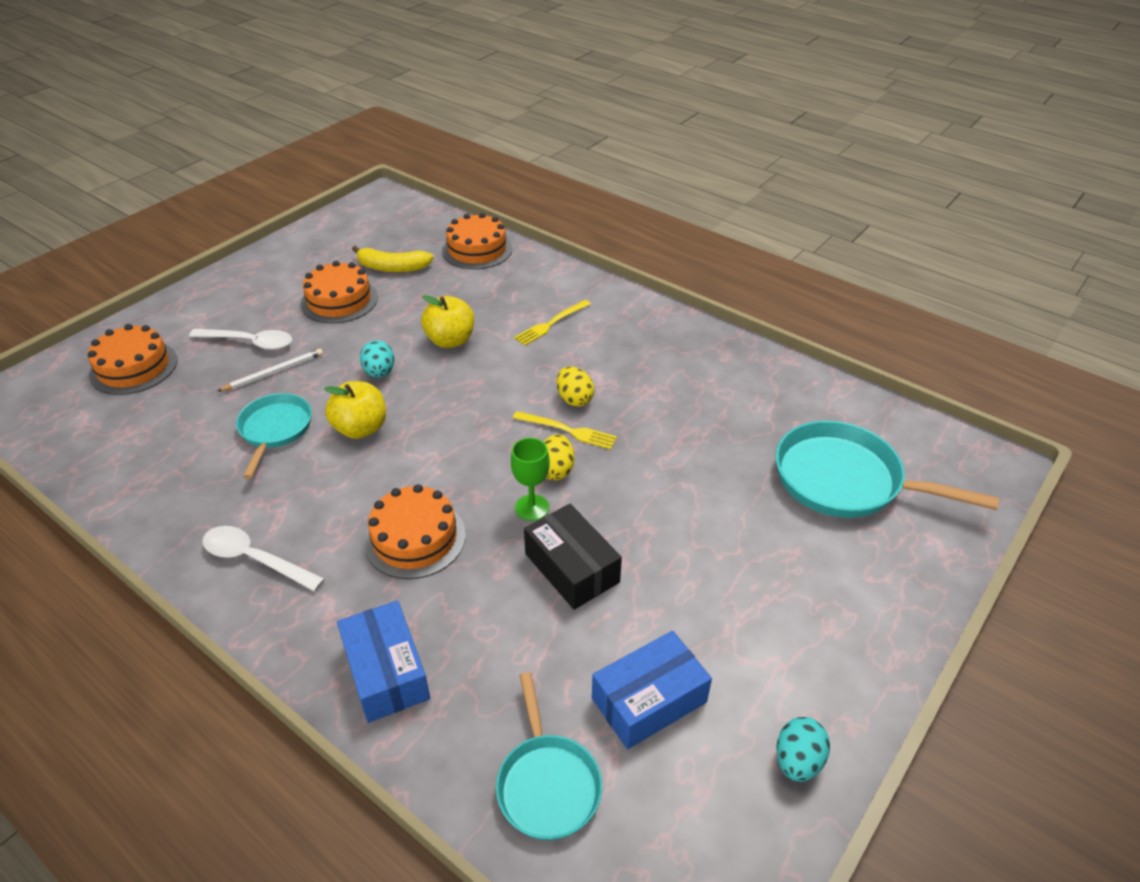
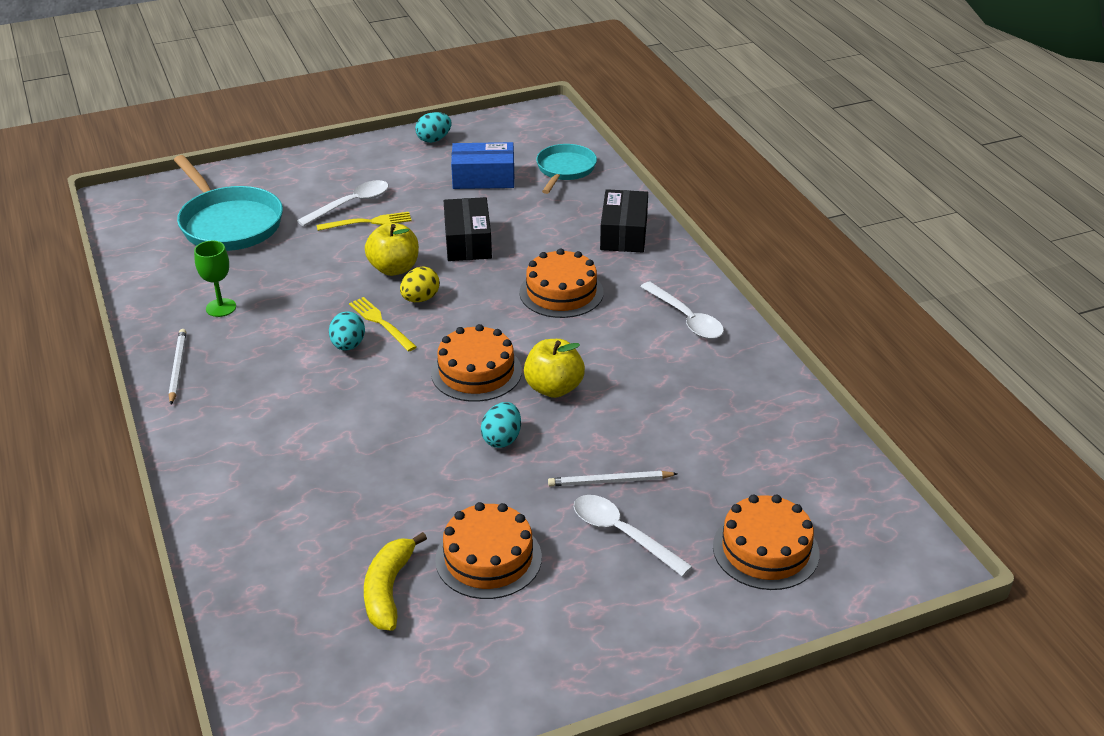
camera: 150 degrees left, 5 degrees down
turquoise pan [236,393,312,479] -> none
blue box [337,600,430,723] -> black box [600,189,648,253]
yellow banana [352,245,434,272] -> yellow banana turned 120 degrees counterclockwise [364,532,427,631]
yellow apple [421,295,474,348] -> yellow apple moved to [365,223,419,276]
orange cake [442,213,512,269] -> orange cake moved to [431,324,522,402]
green goblet [511,438,550,521] -> green goblet moved to [194,241,236,317]
yellow fork [514,300,591,346] -> yellow fork moved to [317,212,412,231]
yellow egg [557,366,594,407] -> turquoise egg [329,311,365,351]
none -> white pencil [169,329,186,405]
none -> white spoon [297,180,389,227]

